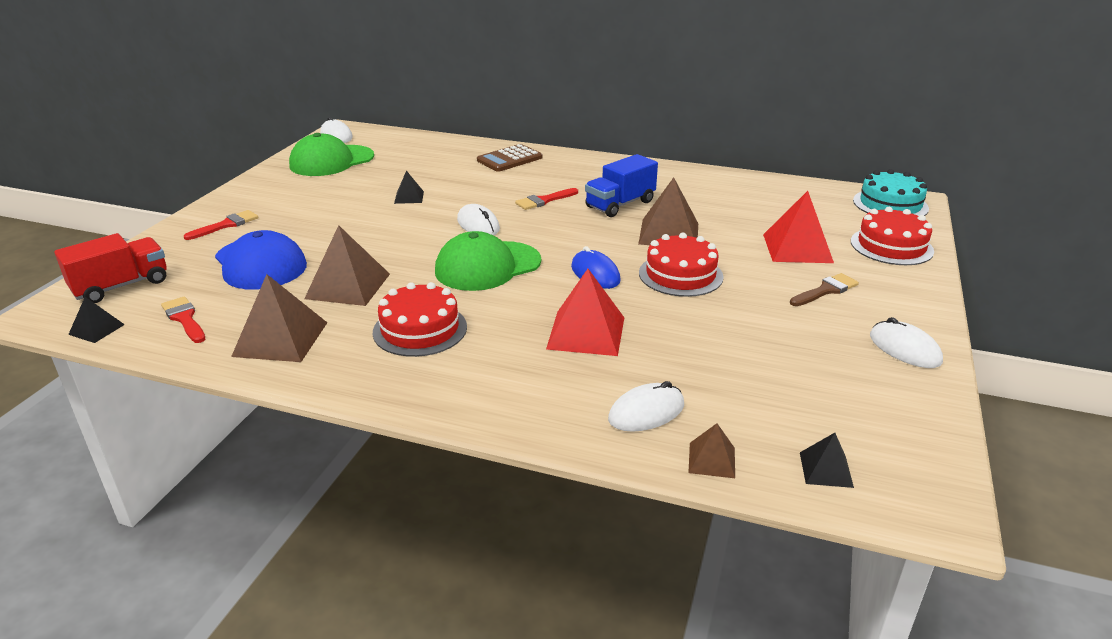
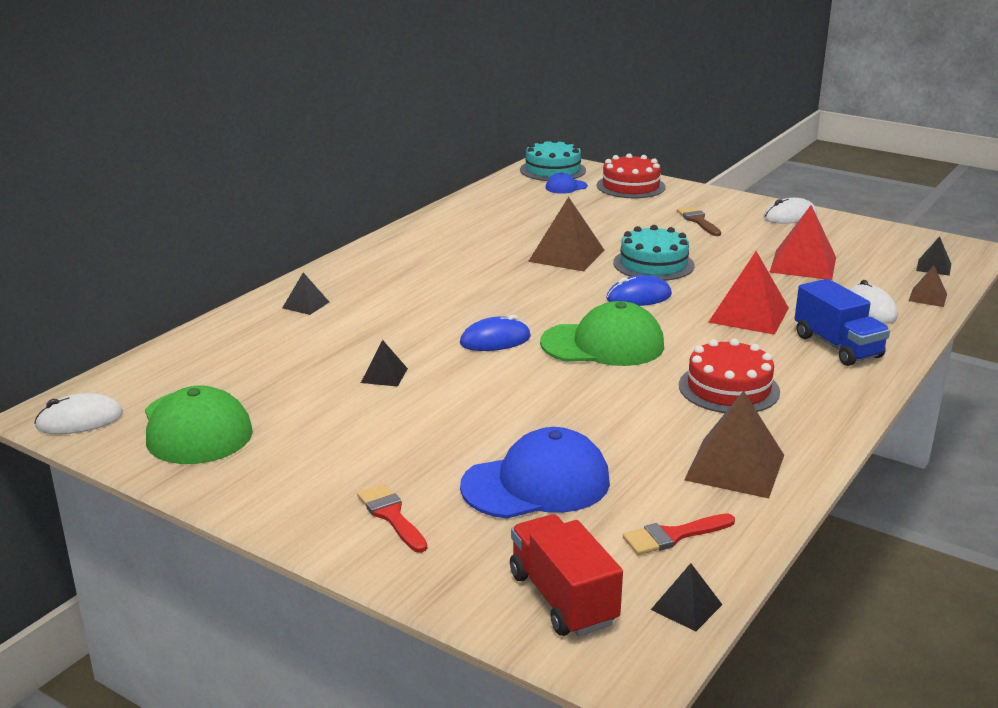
camera: 75 degrees left, 5 degrees down
brown pyramid [304,225,390,306] -> none
green cap [435,231,541,291] -> green cap turned 75 degrees counterclockwise [540,301,664,366]
white mouse [457,204,500,236] -> blue mouse [460,315,531,351]
brown calculator [477,144,543,172] -> black pyramid [282,272,329,315]
red brush [515,188,578,210] -> none
blue truck [585,154,658,217] -> blue truck moved to [794,279,890,366]
red cake [639,233,724,297] -> turquoise cake [613,225,695,281]
red pyramid [763,191,834,263] -> red pyramid moved to [770,205,836,280]
none -> blue cap [545,172,588,194]

